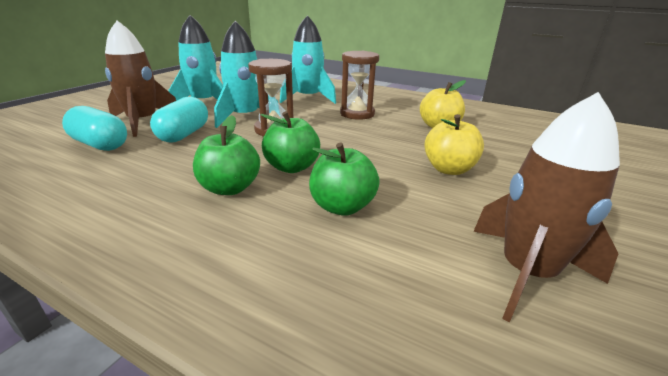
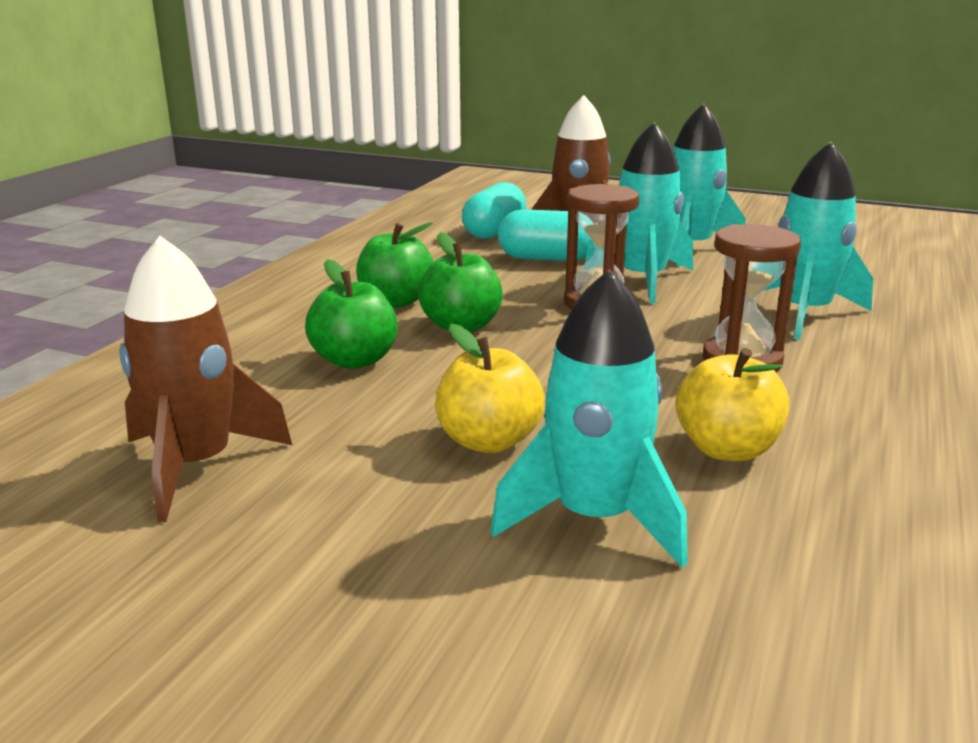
camera: 85 degrees right, 5 degrees down
none -> turquoise rocket [490,269,688,568]

